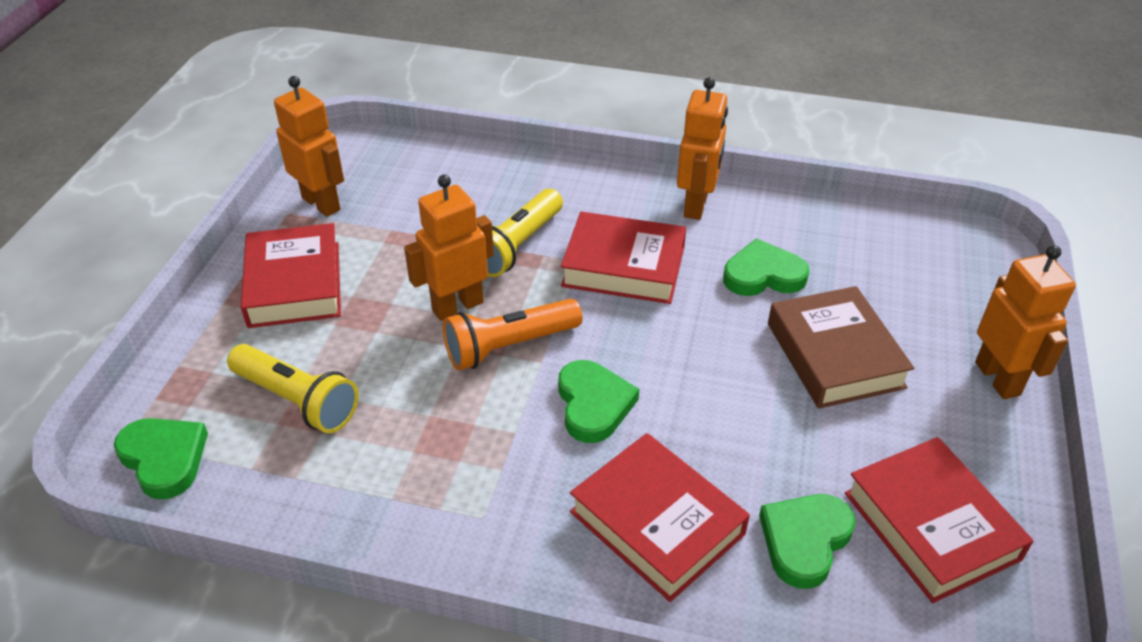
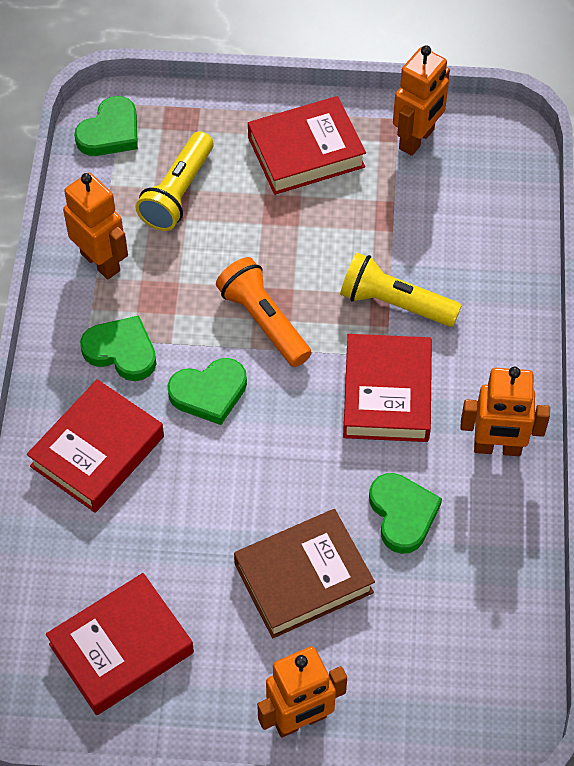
camera: 80 degrees right, 15 degrees up
orange robot [404,174,494,321] -> orange robot moved to [63,172,128,280]
green heart [759,494,856,589] -> green heart moved to [80,316,156,381]

